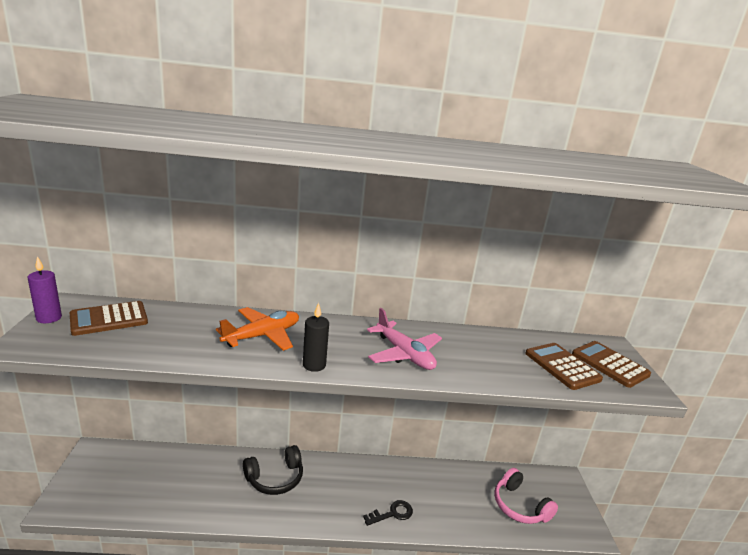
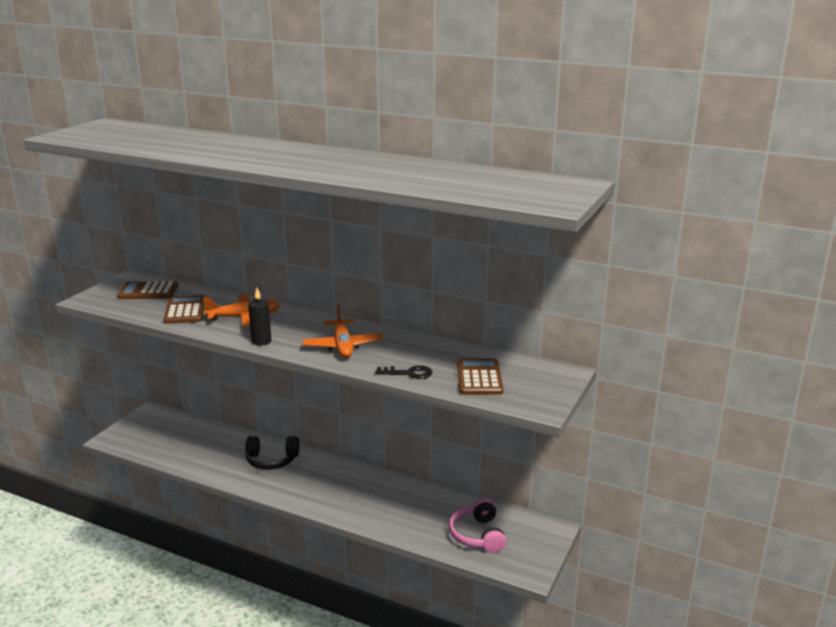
camera: 30 degrees right, 0 degrees up
purple candle [27,256,62,323] -> none
black key [363,500,413,526] -> black key moved to [375,365,432,379]
pink plane [367,308,442,370] -> orange plane [302,304,383,358]
brown calculator [572,341,651,388] -> brown calculator moved to [164,295,205,324]

